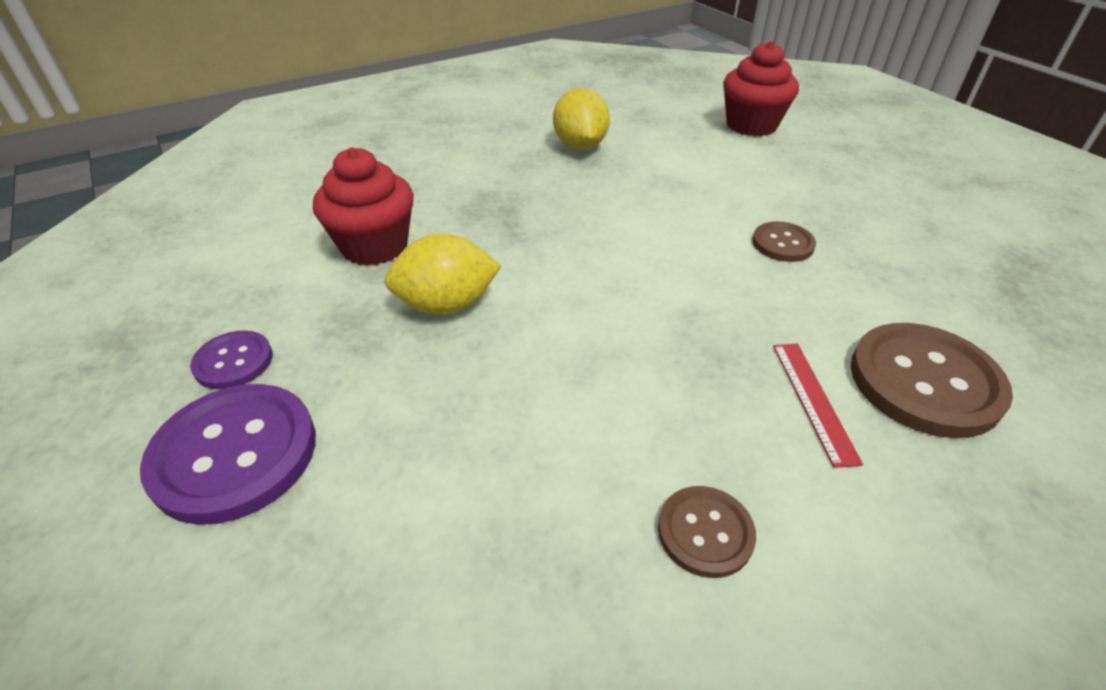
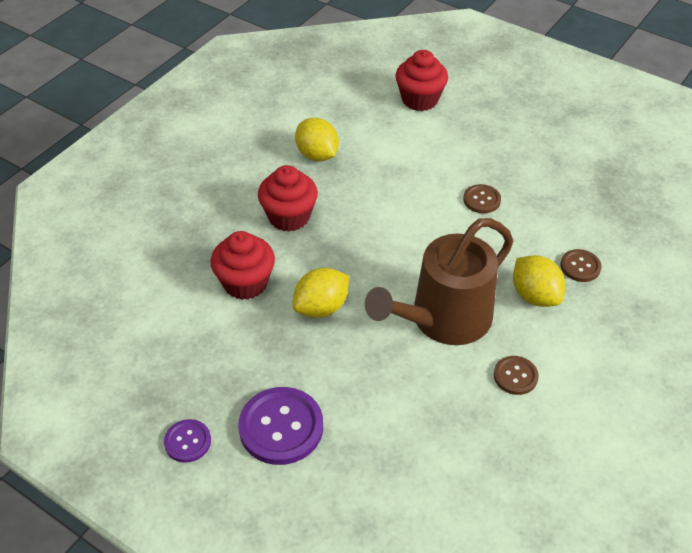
camera: 25 degrees left, 5 degrees up
purple button [190,331,273,390] -> purple button moved to [164,419,211,463]
red ruler [773,344,863,468] -> yellow lemon [513,255,565,307]
brown button [851,323,1013,438] -> brown button [560,249,602,282], size x0.54
none -> red cupcake [258,165,318,232]
none -> brown watering can [365,218,513,345]

